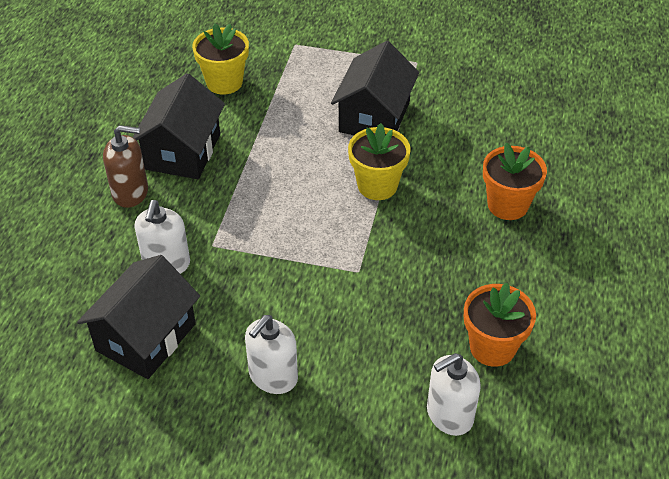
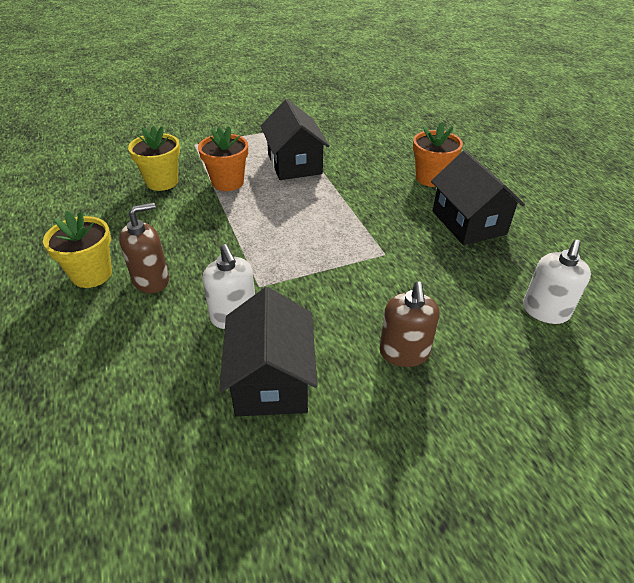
camera: 35 degrees left, 5 degrees down
black house [133,73,225,179] -> black house moved to [431,150,525,245]
white soap dispenser [245,315,298,394] -> brown soap dispenser [380,281,440,367]
yellow flower pot [348,123,410,200] -> yellow flower pot moved to [43,211,112,288]
orange flower pot [464,283,536,367] -> orange flower pot moved to [198,126,248,191]

